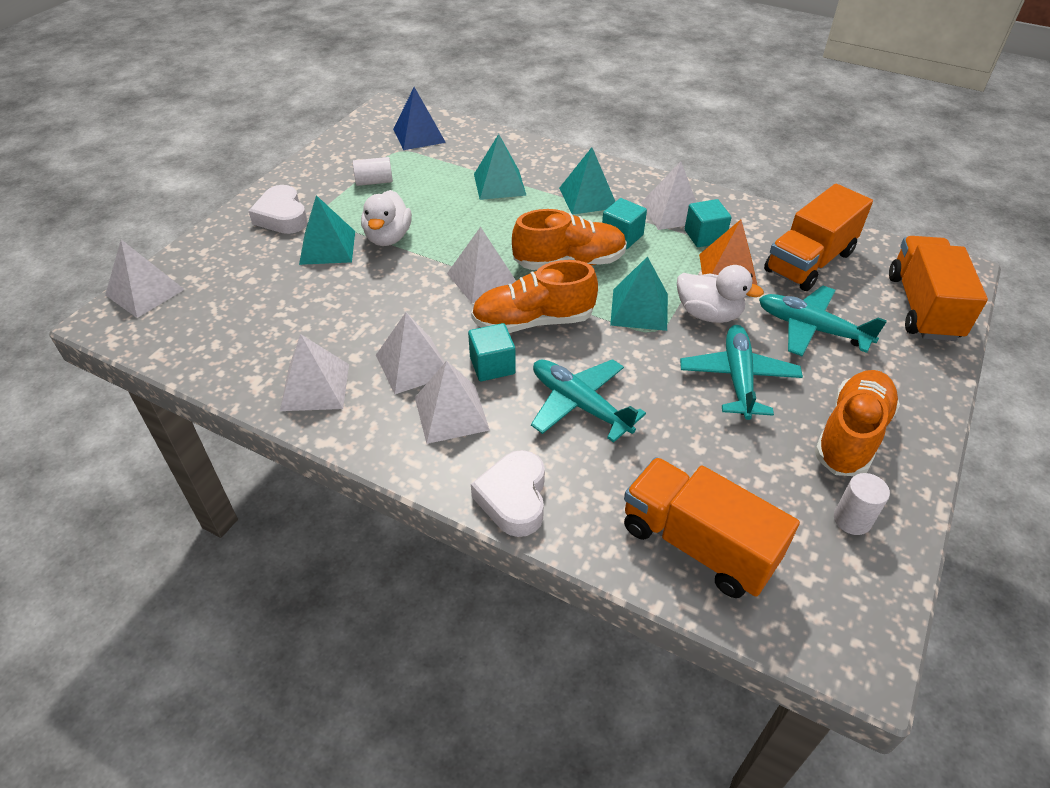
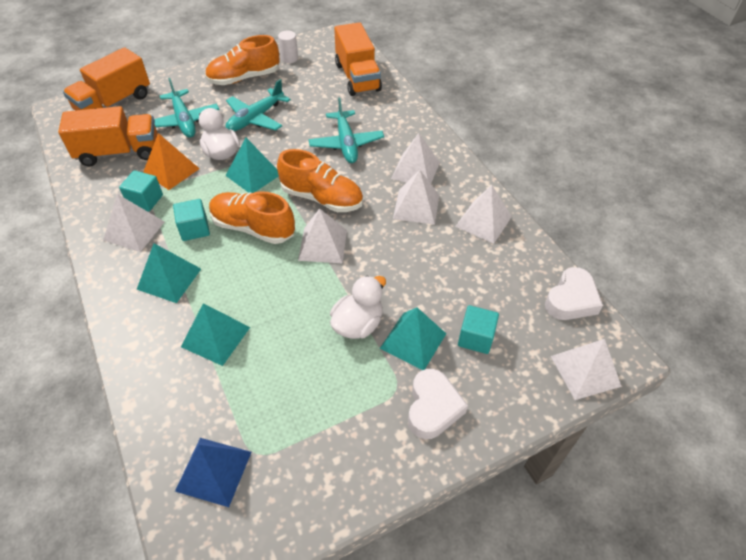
camera: 145 degrees left, 5 degrees up
white cylinder [353,157,393,186] -> none
turquoise cube [468,323,515,381] -> turquoise cube moved to [458,305,499,354]
white heart [471,450,545,537] -> white heart moved to [545,267,603,320]

